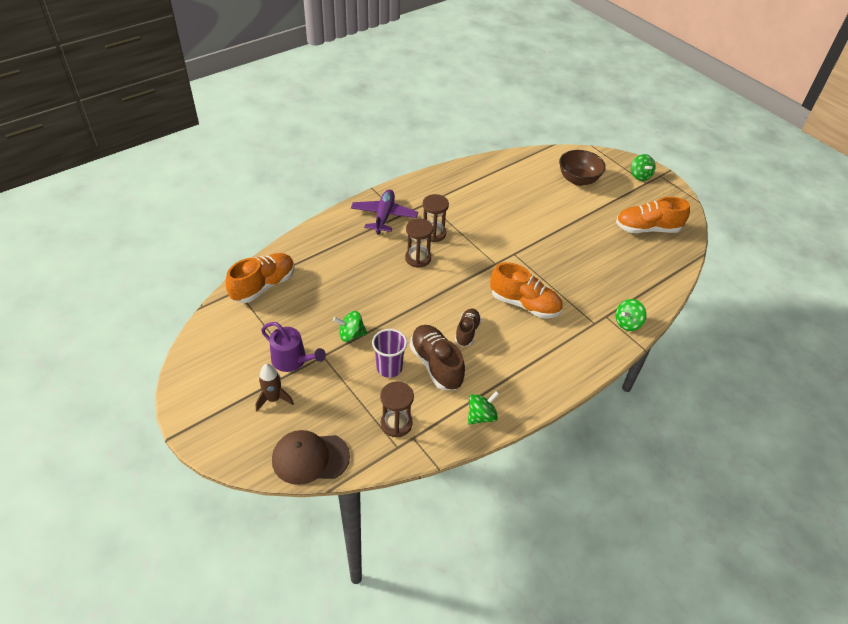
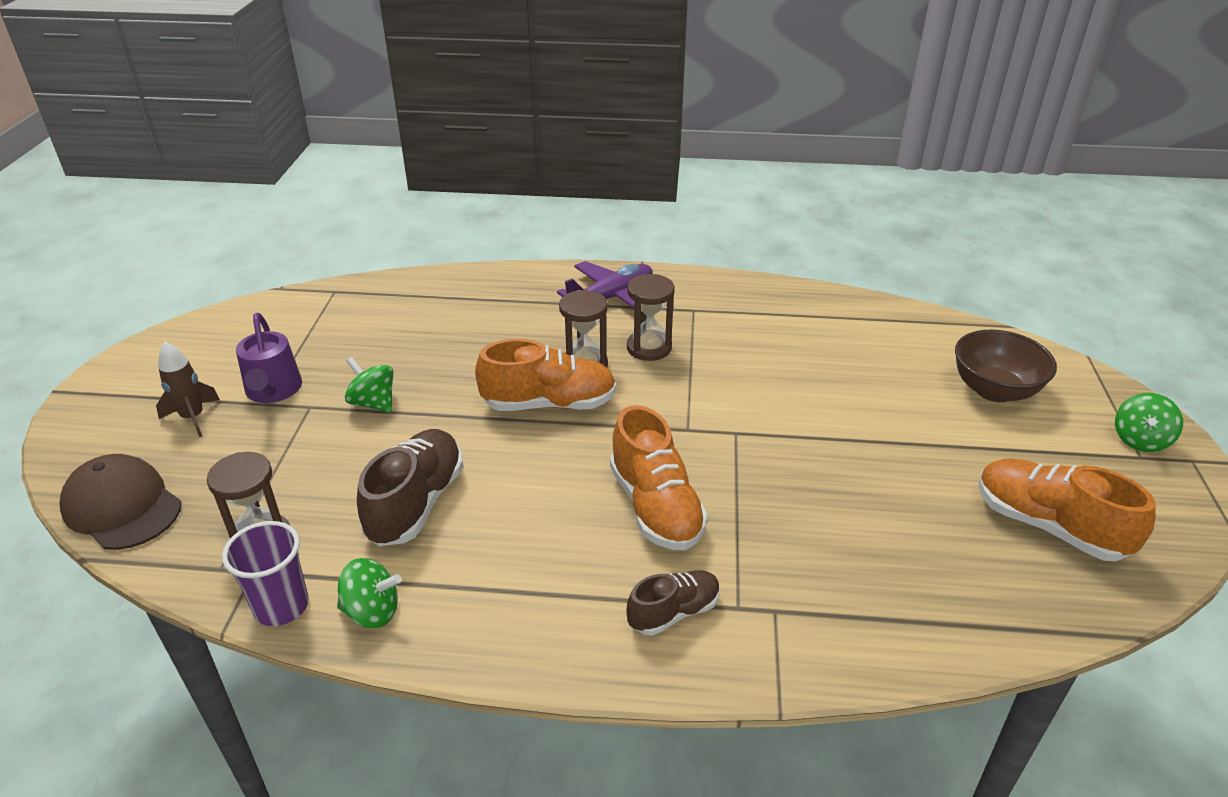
camera: 45 degrees right, 10 degrees down
orange shoe [226,253,295,303] -> orange shoe moved to [475,339,616,411]
purple cup [372,329,407,378] -> purple cup moved to [222,521,309,626]
brown shoe [455,309,481,347] -> brown shoe moved to [626,570,720,636]
green spinning top [616,299,647,331] -> none

